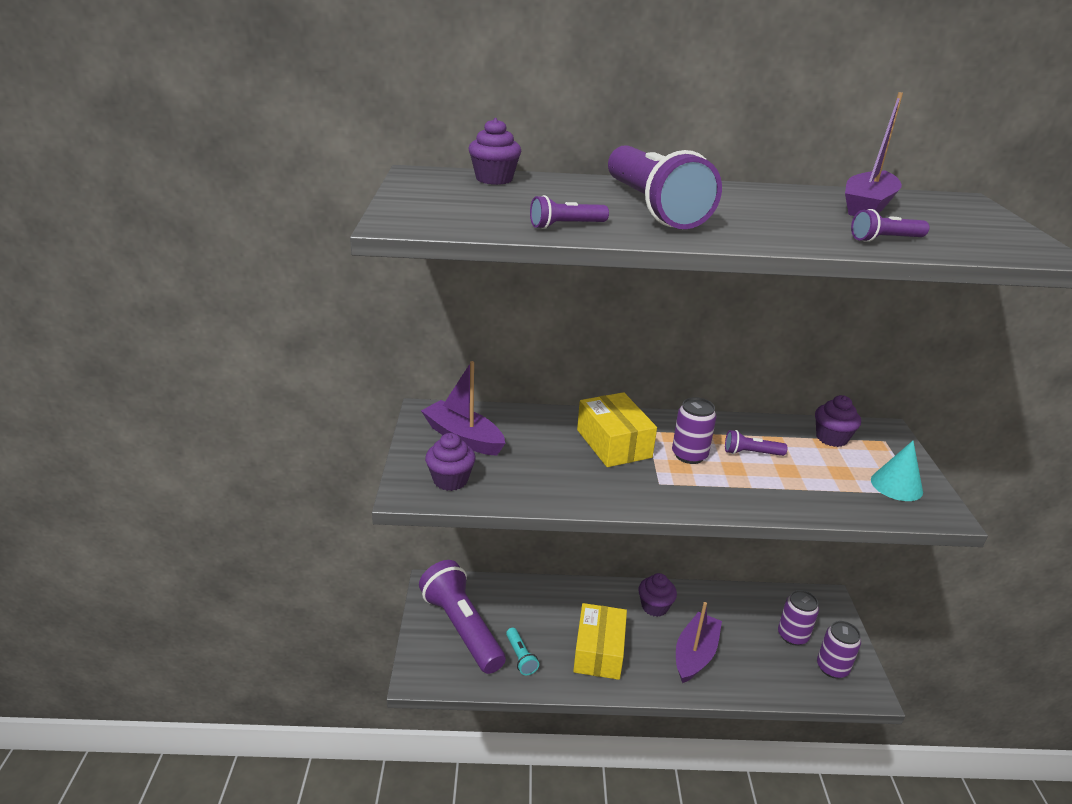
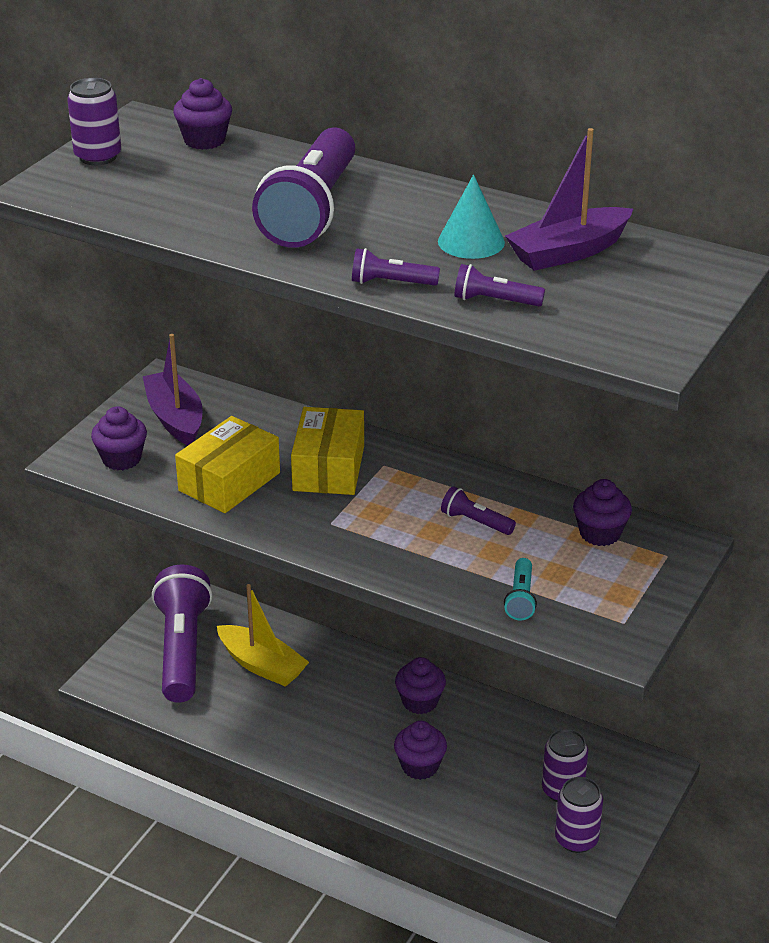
camera: 30 degrees right, 5 degrees up
turquoise flashlight [506,628,539,675] -> turquoise flashlight moved to [504,558,537,620]
purple flashlight [530,195,609,229] -> purple flashlight moved to [352,248,440,286]
yellow box [573,603,627,680] -> yellow box moved to [175,416,280,513]
purple can [672,397,717,464] -> purple can moved to [67,78,121,165]
purple boat [676,602,722,683] -> purple cupcake [394,721,447,780]
turquoise cone [871,441,923,501] -> turquoise cone moved to [438,175,505,259]
none -> yellow boat [217,584,309,687]

